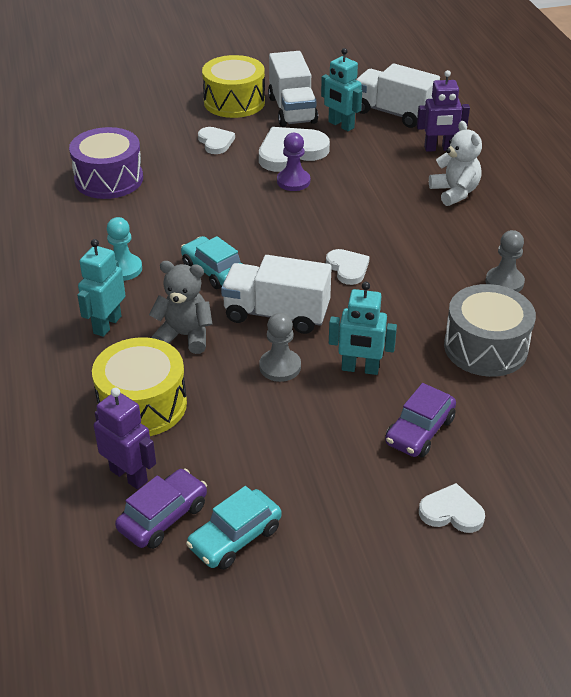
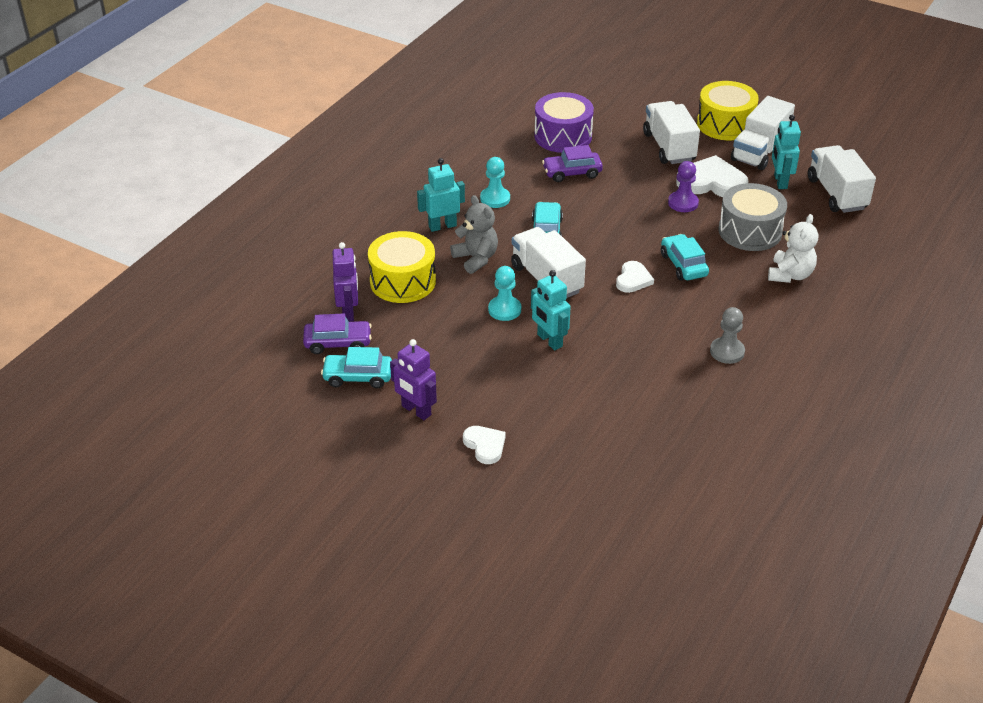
camera: 45 degrees right, 0 degrees up
white heart [198,127,235,154] -> white truck [643,101,700,164]
grey pawn [259,313,301,382] -> turquoise pawn [488,266,521,321]
purple car [385,383,456,458] -> purple car moved to [542,145,603,182]
purple robot [417,70,470,152] -> purple robot moved to [390,339,437,420]
grey drum [444,284,536,377] -> grey drum moved to [718,183,787,251]
none -> turquoise car [661,234,709,281]

